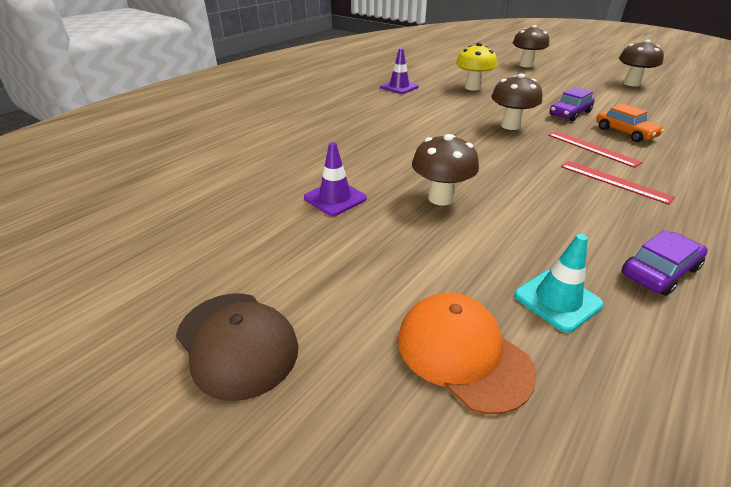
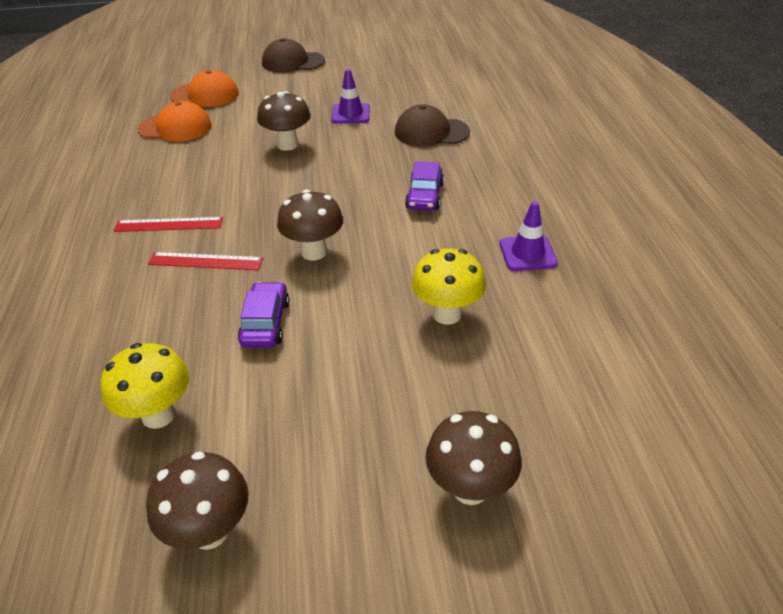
camera: 135 degrees right, 5 degrees up
turquoise traffic cone [514,234,604,333] -> orange cap [137,101,212,142]
orange car [596,104,664,142] -> none
purple car [622,230,708,296] -> purple car moved to [405,161,444,211]
none -> yellow mushroom [100,343,189,429]
none -> brown cap [395,104,470,146]

